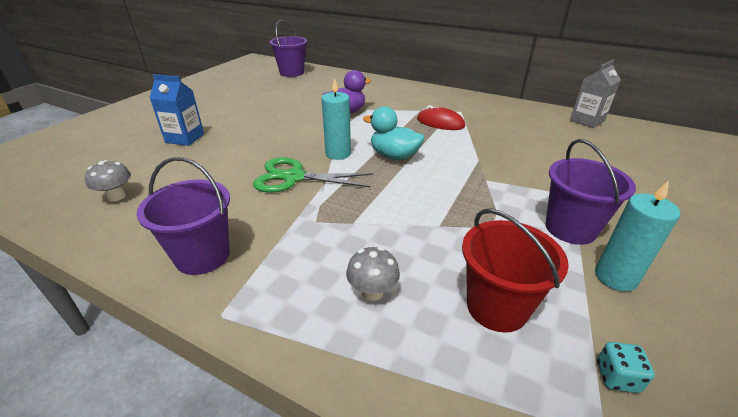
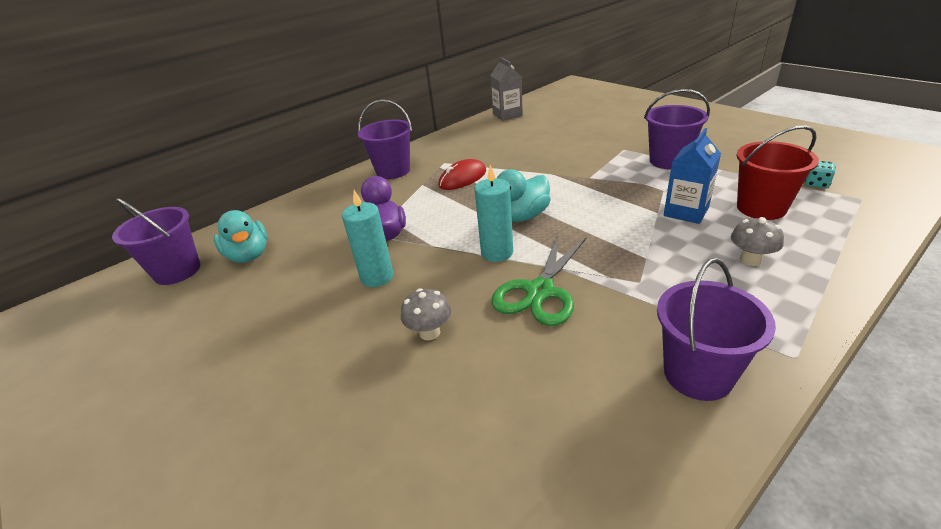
camera: 65 degrees left, 0 degrees up
grey mushroom [85,160,131,202] -> grey mushroom moved to [401,288,451,340]
blue carton [150,74,204,146] -> blue carton moved to [664,128,721,224]
turquoise candle [595,180,680,291] -> turquoise candle moved to [342,190,393,287]
none -> turquoise duck [214,210,267,263]
none -> purple bucket [358,100,412,179]

